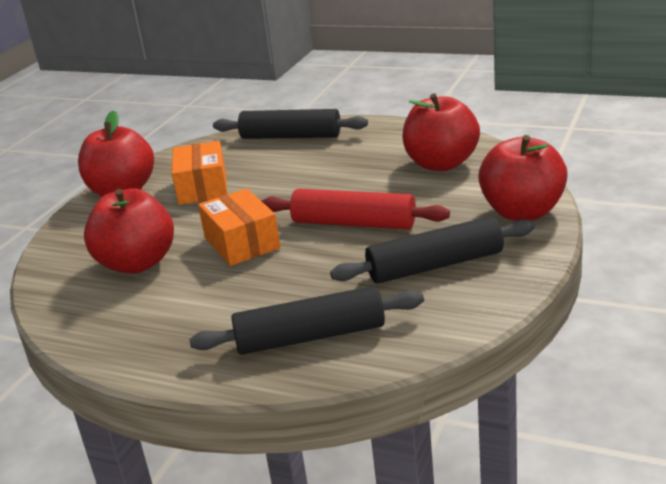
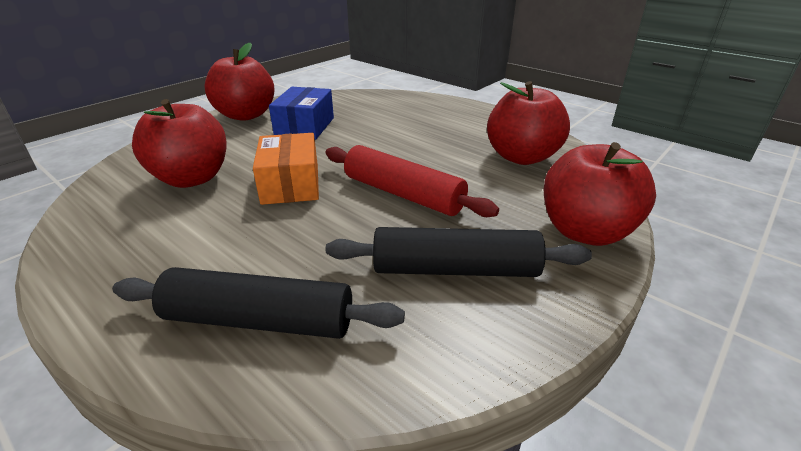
camera: 15 degrees right, 5 degrees up
orange box [172,141,227,205] -> blue box [269,87,334,140]
black rolling pin [213,109,368,139] -> none

